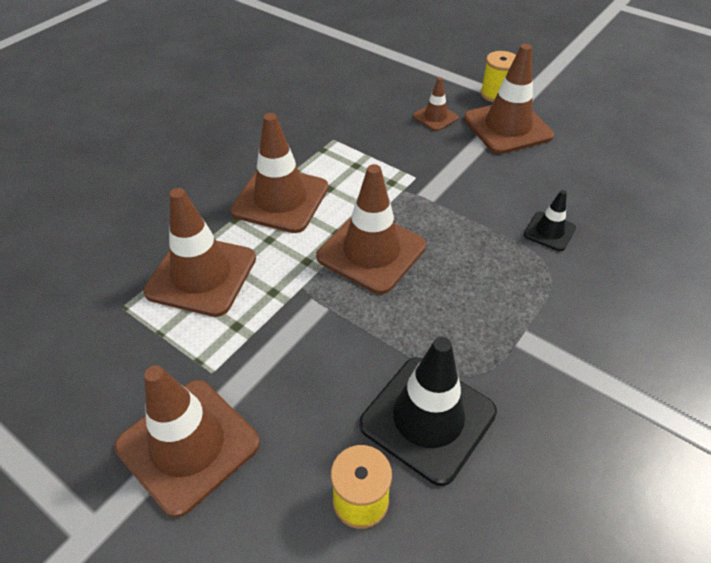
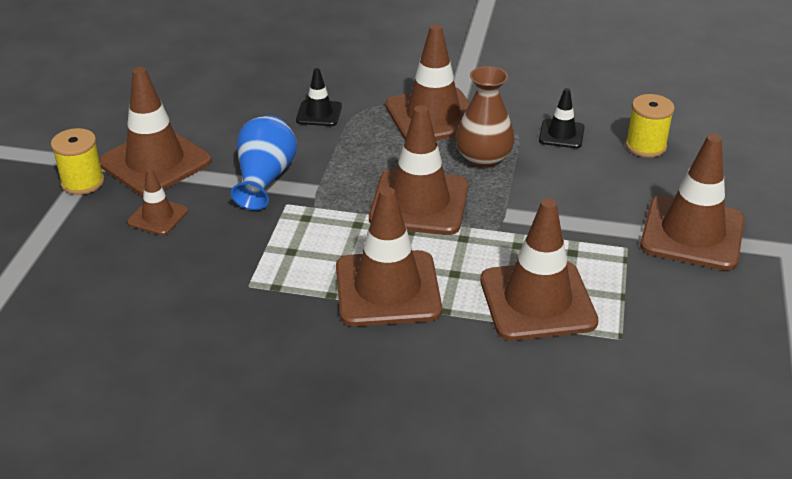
camera: 115 degrees left, 10 degrees down
black traffic cone [360,337,497,486] -> black traffic cone [539,88,585,148], size x0.51
none -> blue vase [231,115,297,210]
none -> brown traffic cone [385,24,470,140]
none -> brown vase [455,66,515,168]

